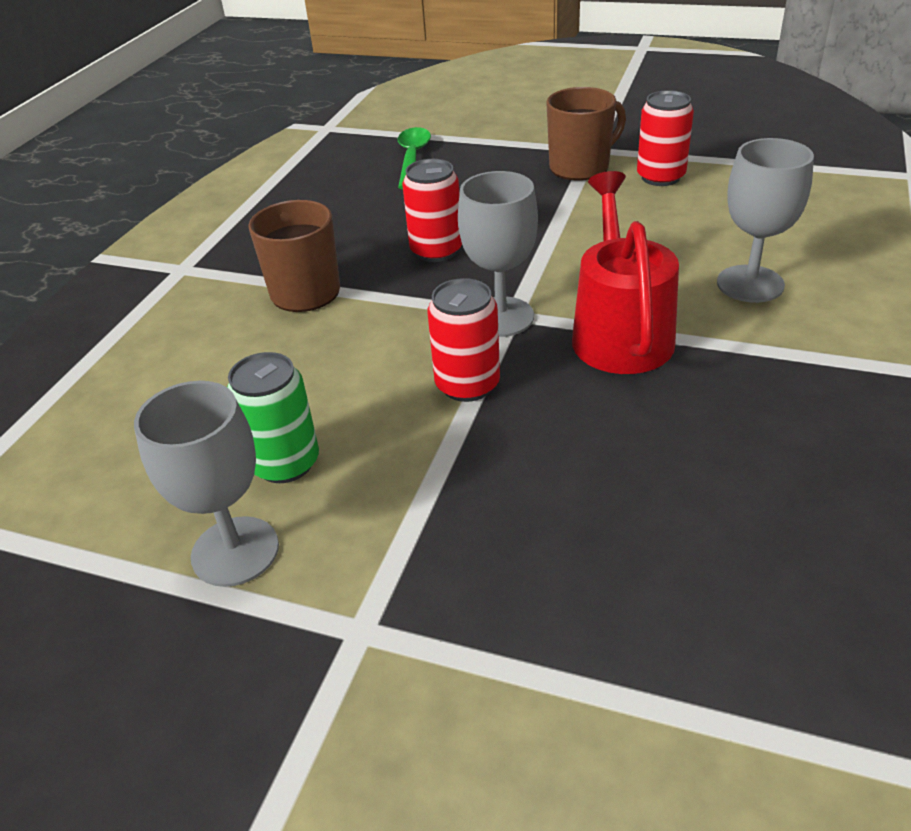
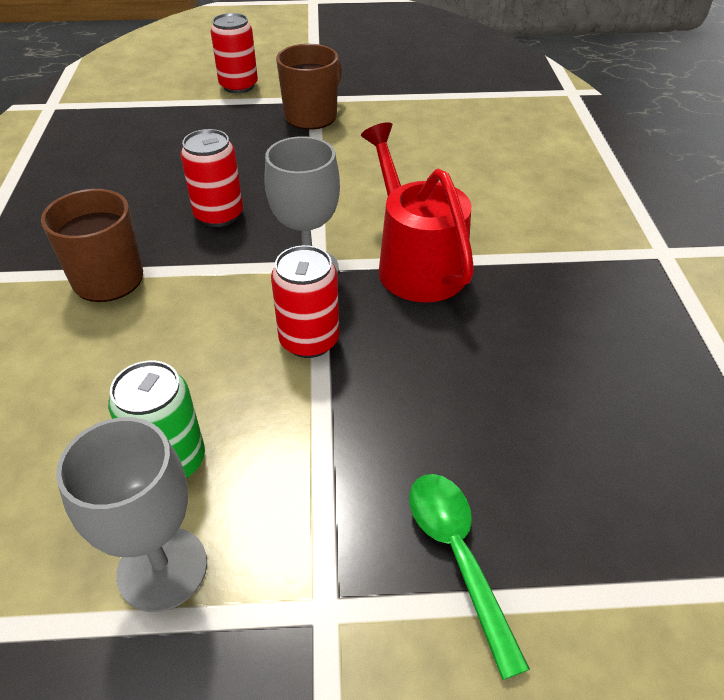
camera: 25 degrees left, 5 degrees up
green spoon [398,127,431,189] -> green spoon moved to [409,474,530,680]
red can [637,90,694,186] -> red can moved to [211,13,258,93]
grey goblet [717,138,814,303] -> none

